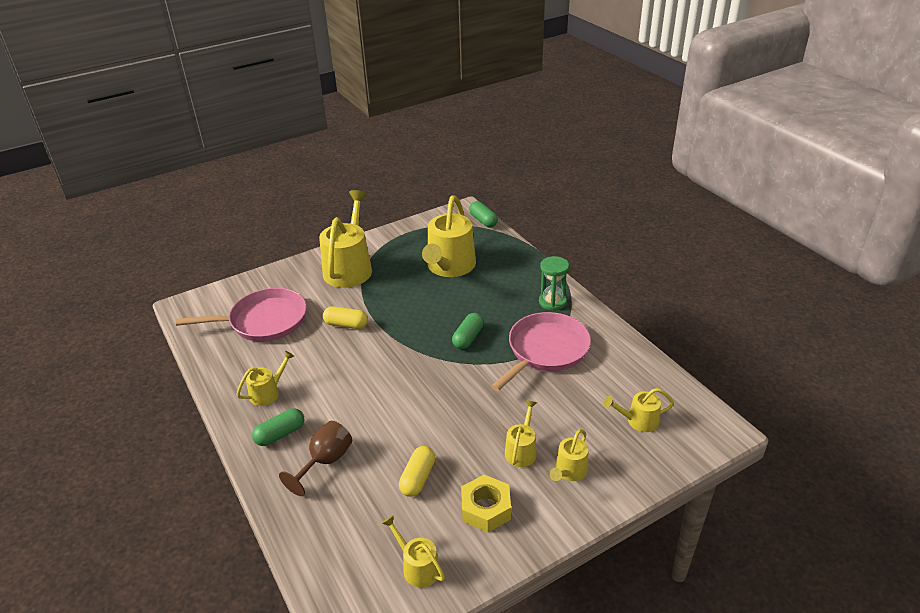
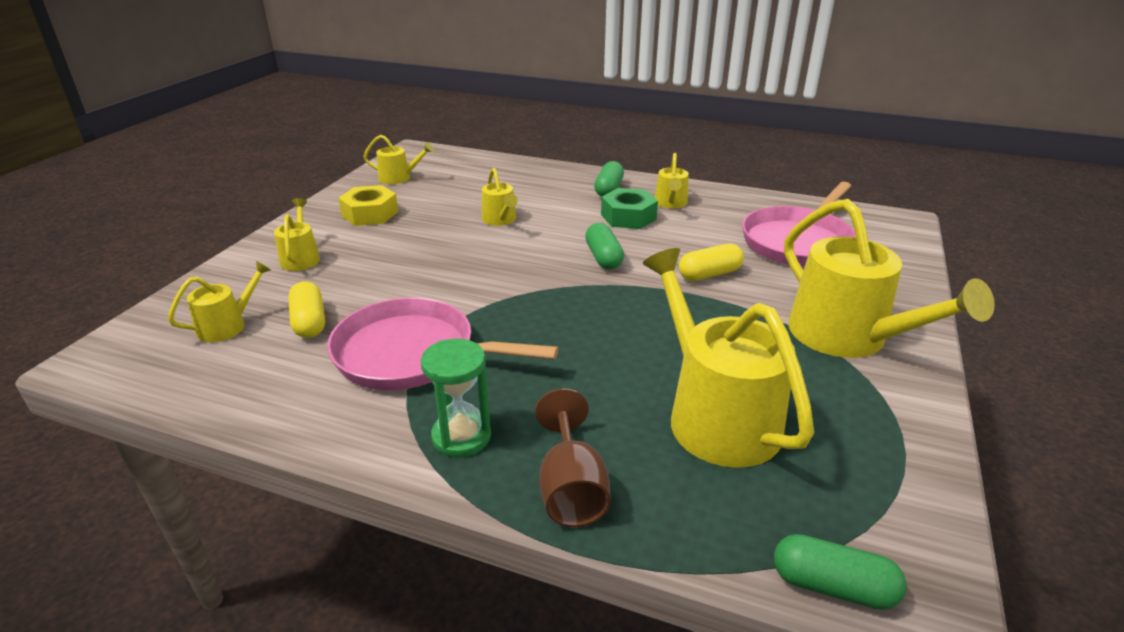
camera: 140 degrees right, 5 degrees down
brown goblet [279,421,352,496] -> brown goblet moved to [535,388,610,527]
yellow capsule [399,446,435,497] -> yellow capsule moved to [288,281,325,338]
green capsule [452,313,484,349] -> green capsule moved to [585,223,624,269]
pink pan [491,312,591,391] -> pink pan turned 105 degrees clockwise [327,298,558,390]
yellow watering can [505,400,537,467] -> yellow watering can moved to [482,168,518,226]
none -> green nut [601,188,658,229]

